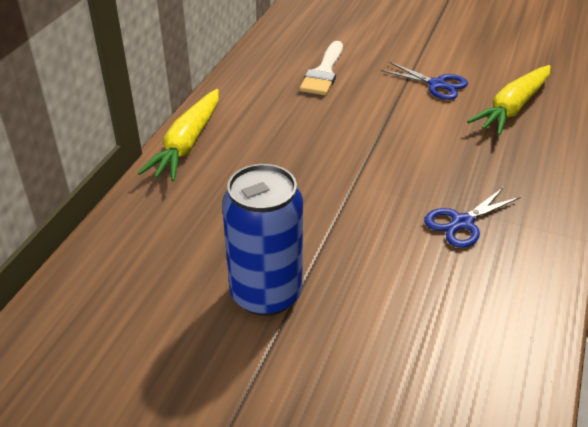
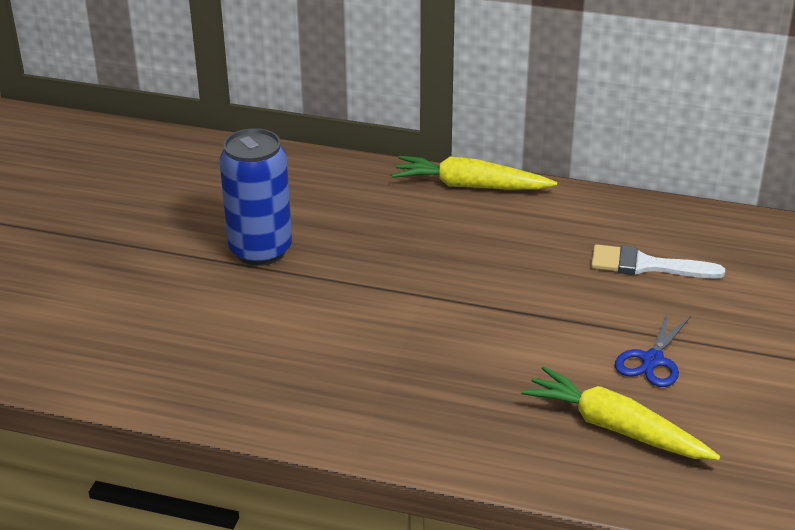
camera: 85 degrees right, 5 degrees down
blue scissors [424,187,521,248] -> none

